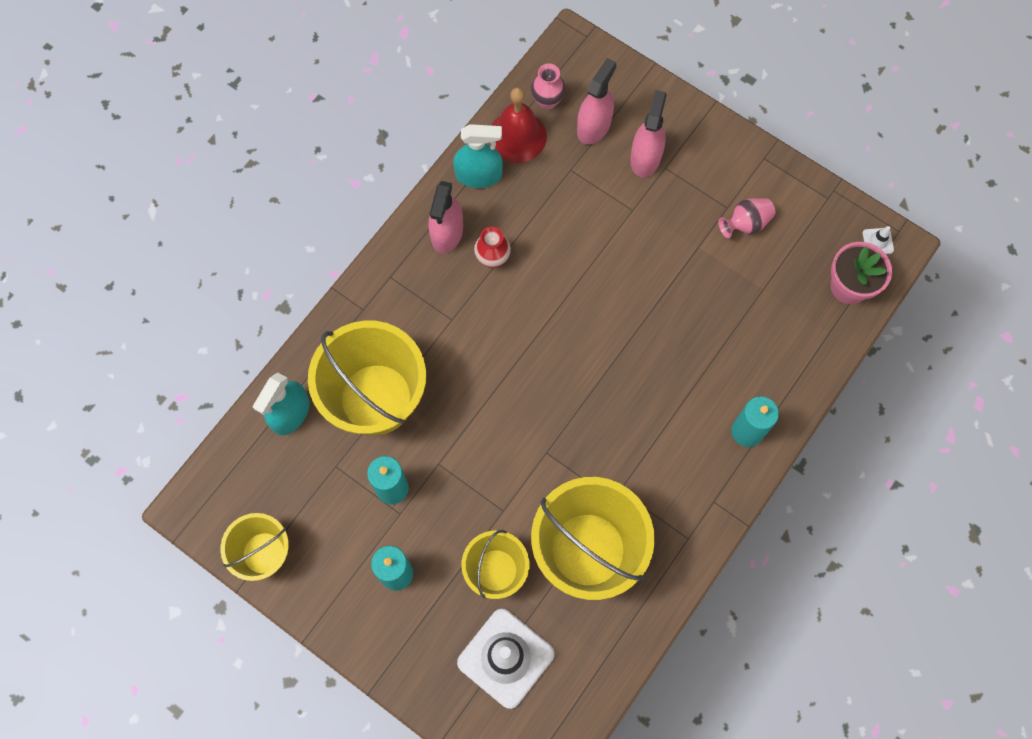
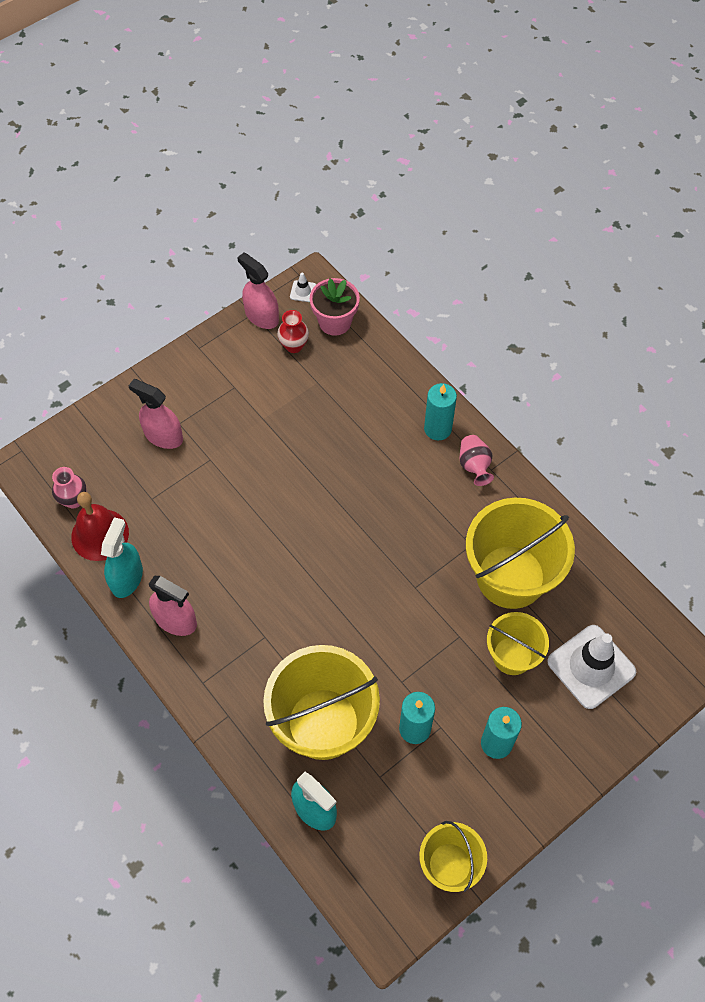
camera: 75 degrees left, 10 degrees down
red vase [474,226,511,268] -> red vase moved to [277,310,309,353]
pink spray bottle [577,58,616,144] -> pink spray bottle moved to [237,252,279,329]
pink vase [718,198,775,238] -> pink vase moved to [459,435,494,486]

